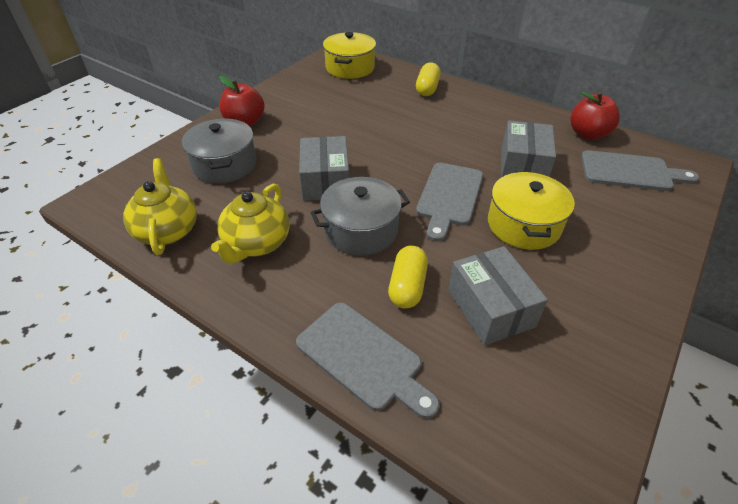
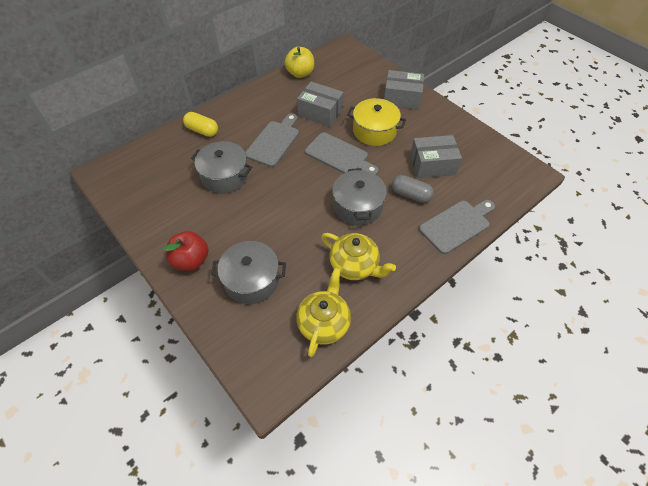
camera: 75 degrees left, 10 degrees up
yellow teapot [123,158,197,255] -> yellow teapot turned 105 degrees clockwise [296,268,351,357]
grey box [299,136,349,201] -> grey box moved to [384,70,424,110]
yellow pot [323,32,376,79] -> none
yellow capsule [388,246,428,309] -> grey capsule [392,175,434,203]
red apple [570,92,620,140] -> yellow apple [285,47,314,78]
grey cutting board [581,150,699,191] -> grey cutting board moved to [245,114,299,167]
none -> grey pot [191,141,252,194]

